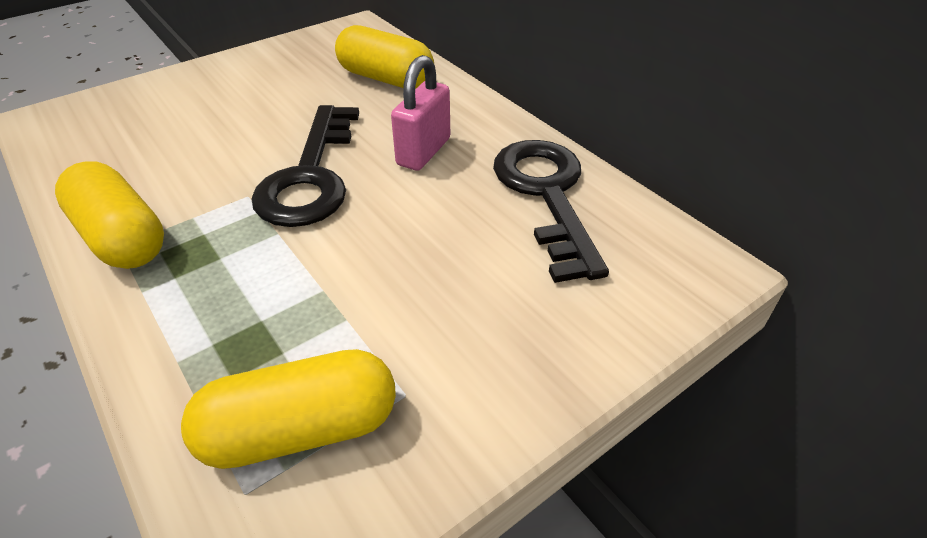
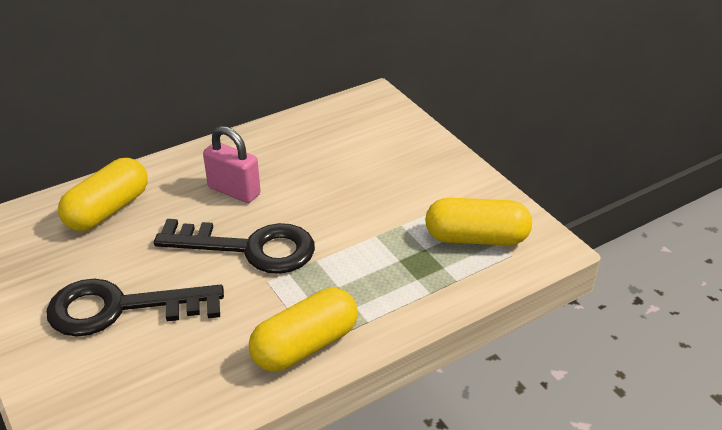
camera: 85 degrees left, 5 degrees down
yellow capsule [181,349,396,469] -> yellow capsule turned 75 degrees counterclockwise [425,198,532,245]
black key [493,140,609,283] -> black key moved to [46,279,224,337]

